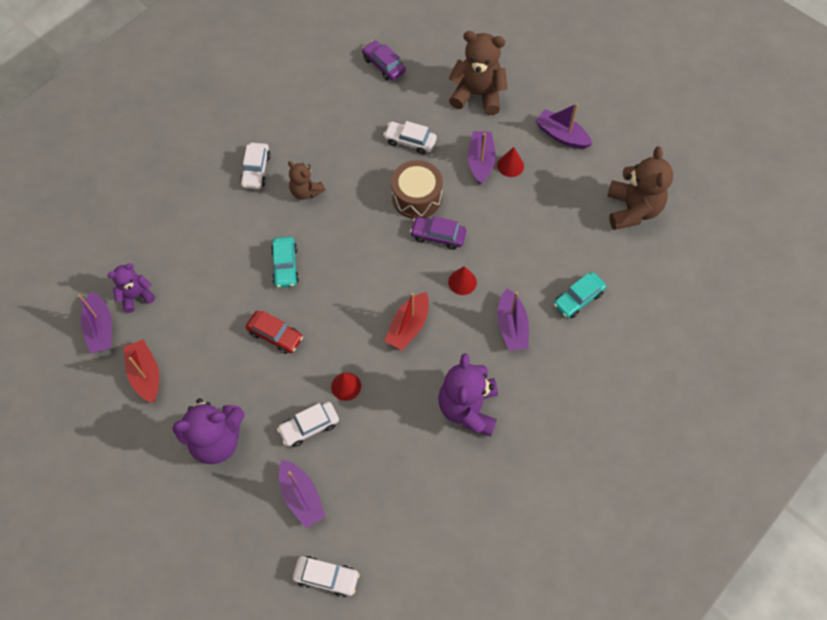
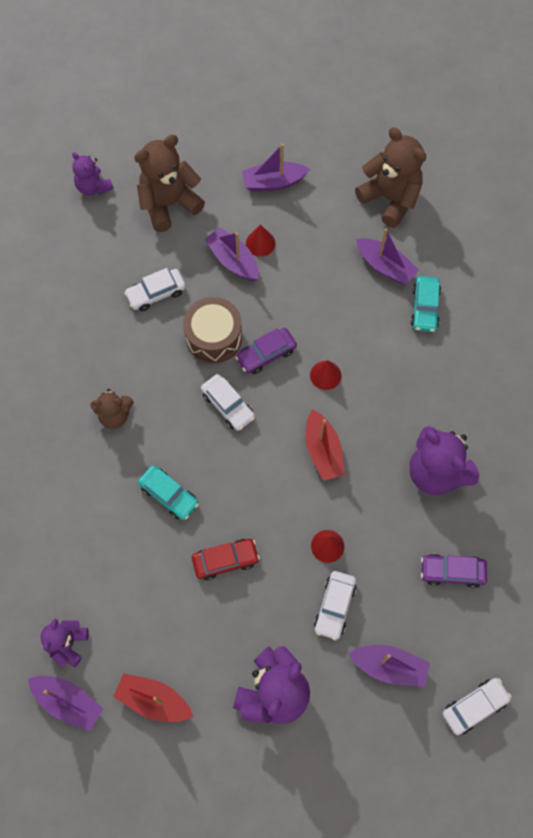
camera: 45 degrees left, 5 degrees up
white car [240,143,271,189] -> white car moved to [201,374,255,431]
purple car [362,40,406,81] -> purple car moved to [421,554,487,588]
purple boat [497,288,529,351] -> purple boat moved to [356,228,419,285]
none -> purple teddy bear [72,152,114,196]

